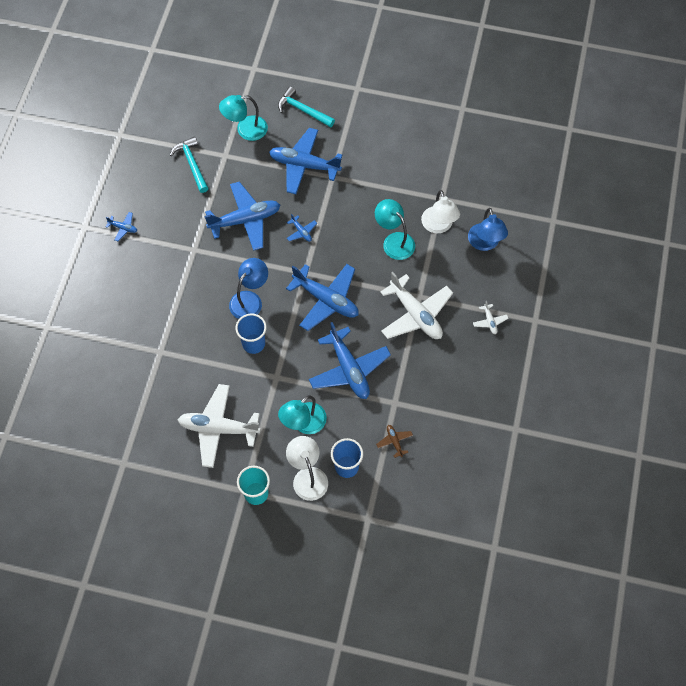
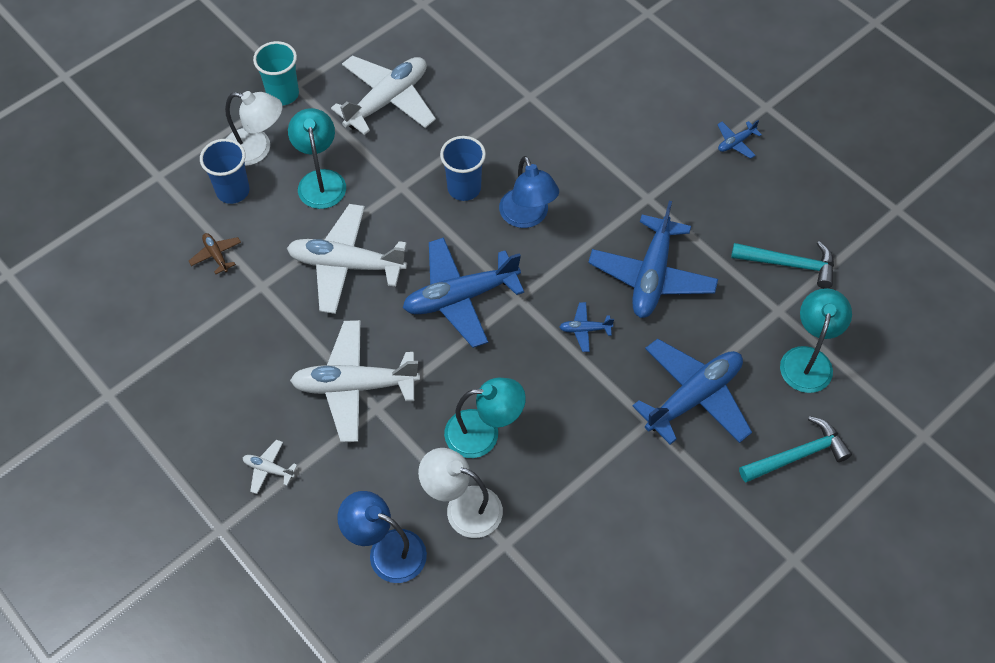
camera: 125 degrees right, 5 degrees down
blue plane [309,322,391,399] -> white plane [287,204,407,314]
brown plane [376,425,413,458] -> brown plane turned 135 degrees counterclockwise [189,233,241,274]

